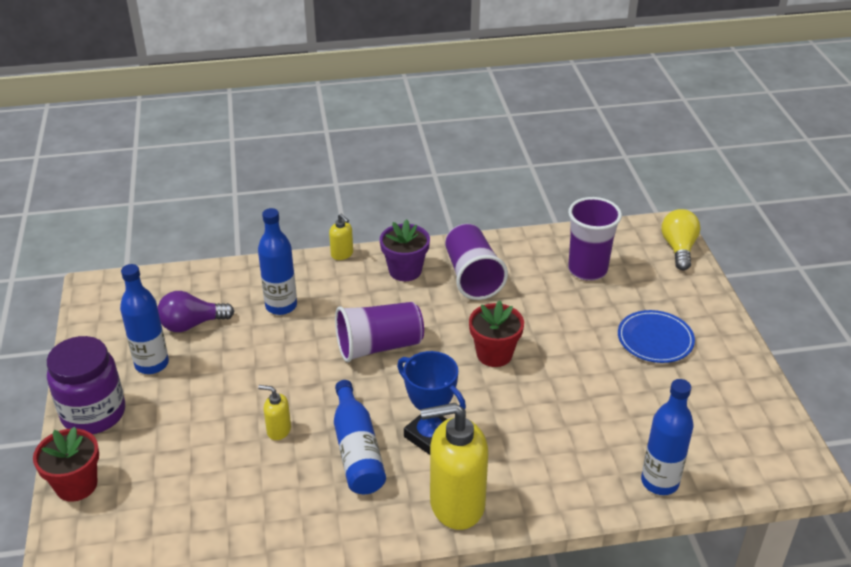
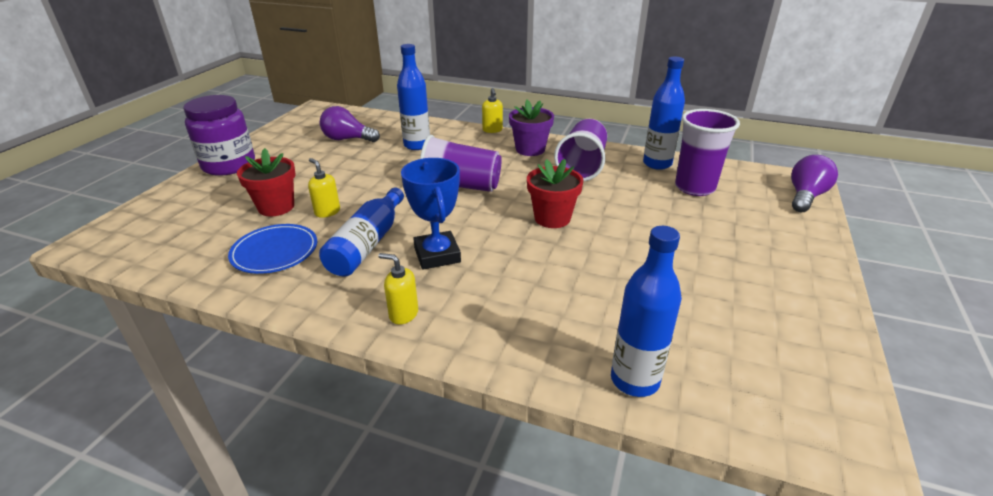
camera: 30 degrees right, 5 degrees down
red flower pot [33,427,99,502] -> red flower pot moved to [237,148,295,217]
blue bottle [120,264,169,374] -> blue bottle moved to [643,57,685,170]
yellow soap dispenser [420,403,488,530] -> yellow soap dispenser [379,253,418,325], size x0.45
blue plate [618,310,695,363] -> blue plate moved to [228,224,317,274]
yellow light bulb [662,209,700,270] -> purple light bulb [791,155,838,212]

